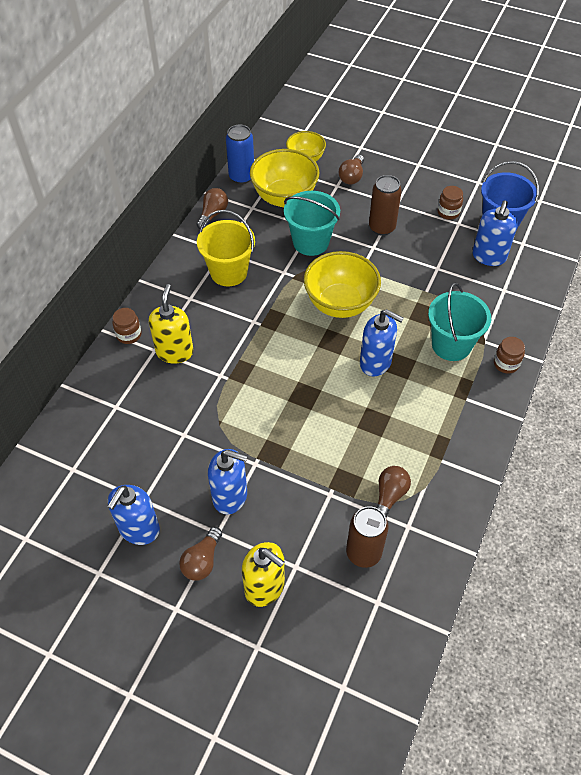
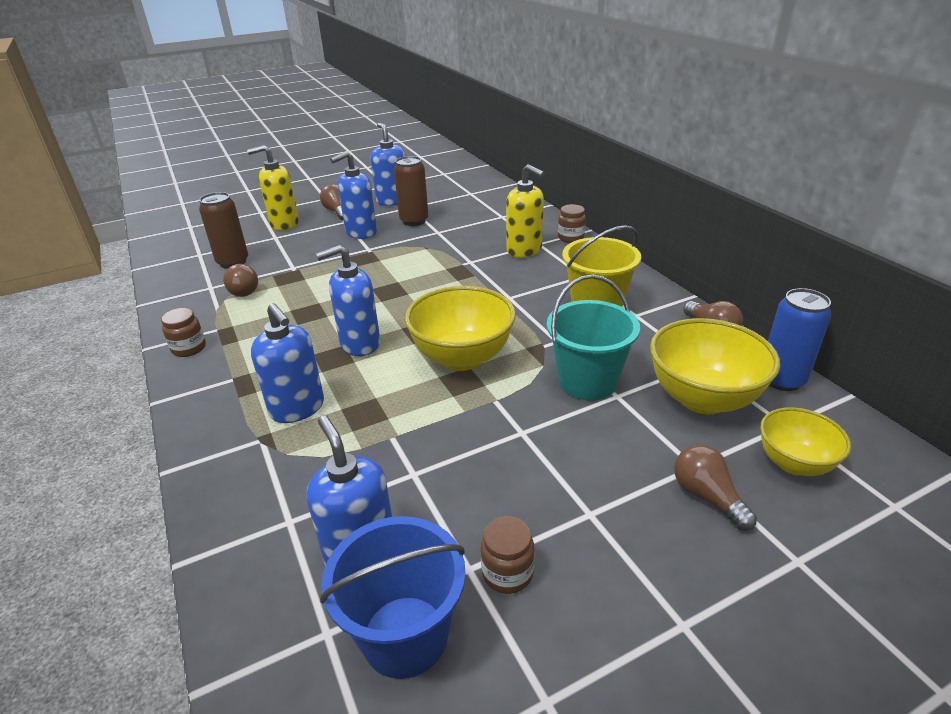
camera: 130 degrees right, 20 degrees down
brown can [369,175,402,236] -> brown can moved to [394,156,428,226]
turquoise bucket [428,283,491,361] -> blue soap dispenser [251,303,324,423]
brown jar [494,337,525,374] -> brown jar moved to [161,308,206,357]

